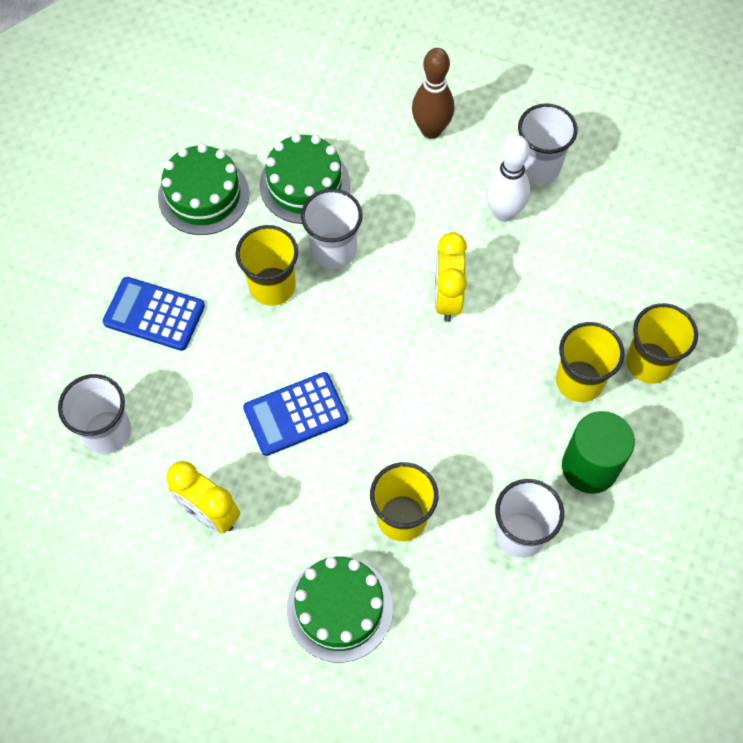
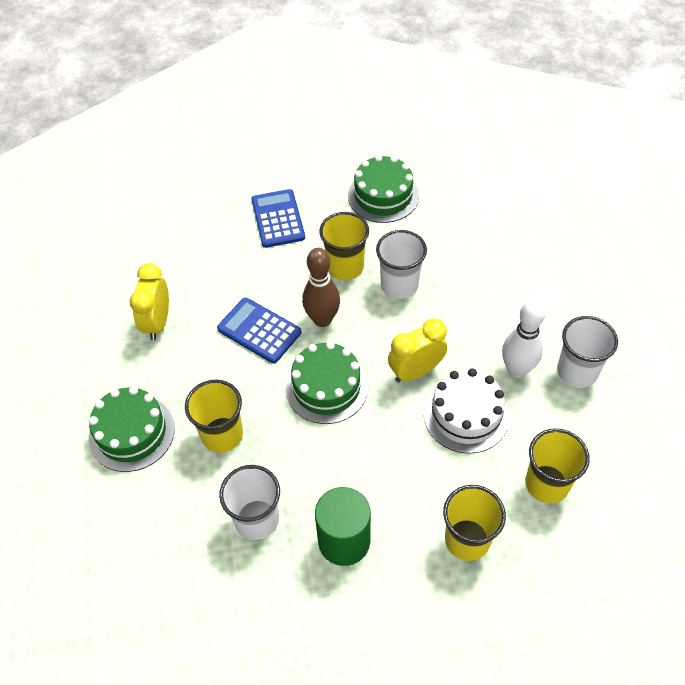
camera: 60 degrees right, 10 degrees down
white cup [58,374,131,454] -> none
green cake [260,133,350,224] -> green cake moved to [285,341,368,424]
brown bowling pin [412,48,454,139] -> brown bowling pin moved to [302,248,340,327]
yellow cup [556,322,625,402] -> yellow cup moved to [525,428,590,503]
none -> white cake [424,368,509,454]

